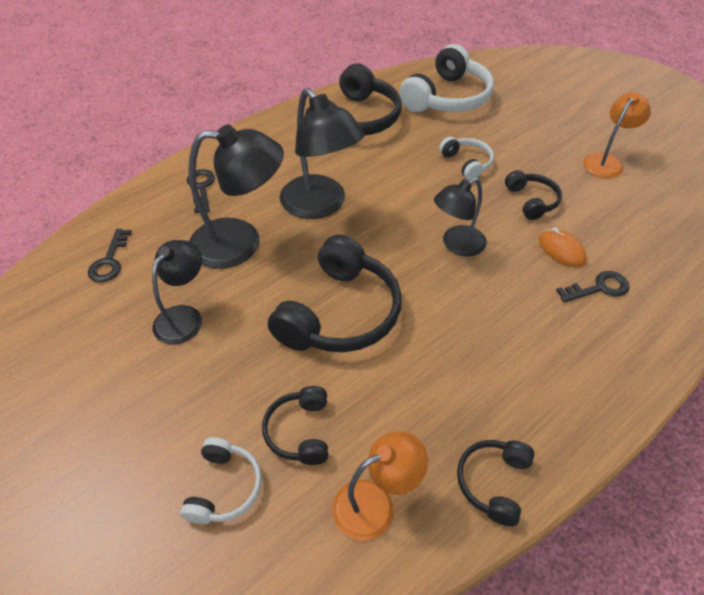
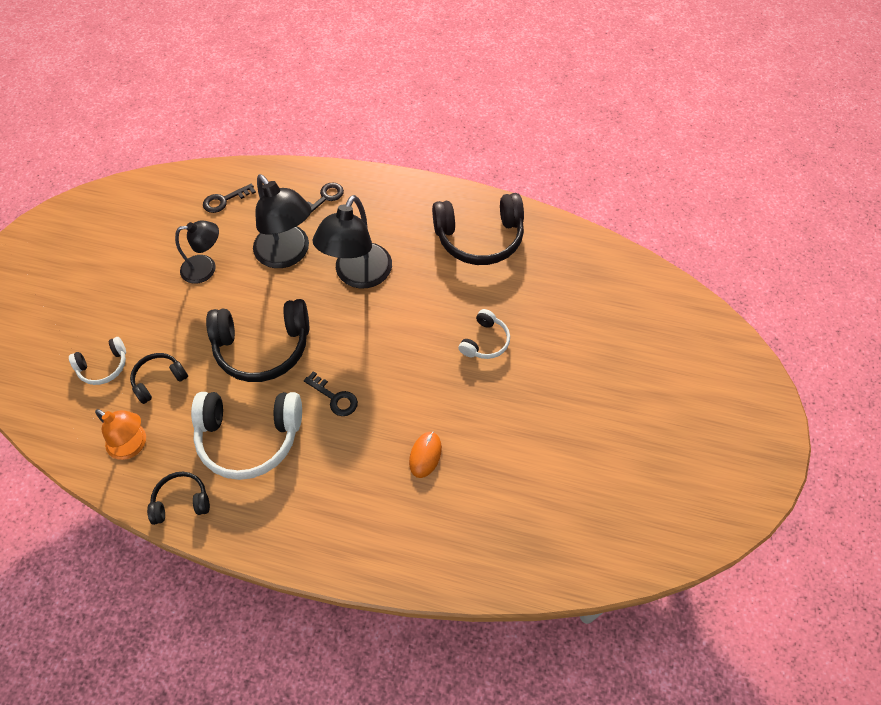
camera: 55 degrees right, 10 degrees up
white headphones [399,44,494,112] -> white headphones moved to [191,392,302,480]
black lamp [434,178,487,256] -> none
black headphones [505,170,562,220] -> none
black key [556,271,630,303] -> black key moved to [304,371,358,416]
orange lamp [583,92,651,178] -> none

